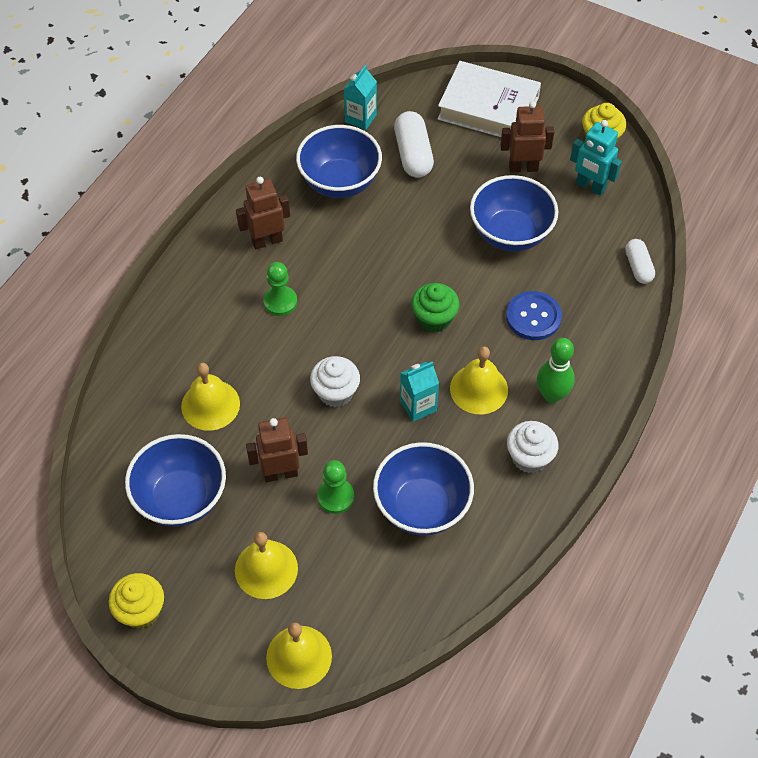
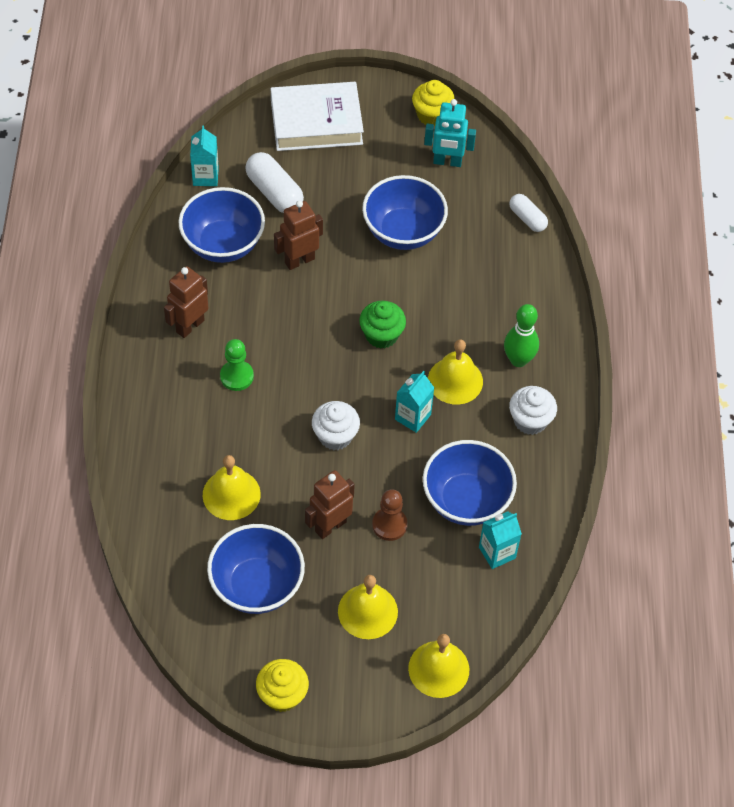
camera: 30 degrees left, 0 degrees up
green pawn [317,460,354,514] -> brown pawn [372,489,408,541]
brown robot [500,101,554,172] -> brown robot moved to [274,200,323,270]
blue button [506,291,562,340] -> none
none -> turquoise carton [479,511,522,569]

